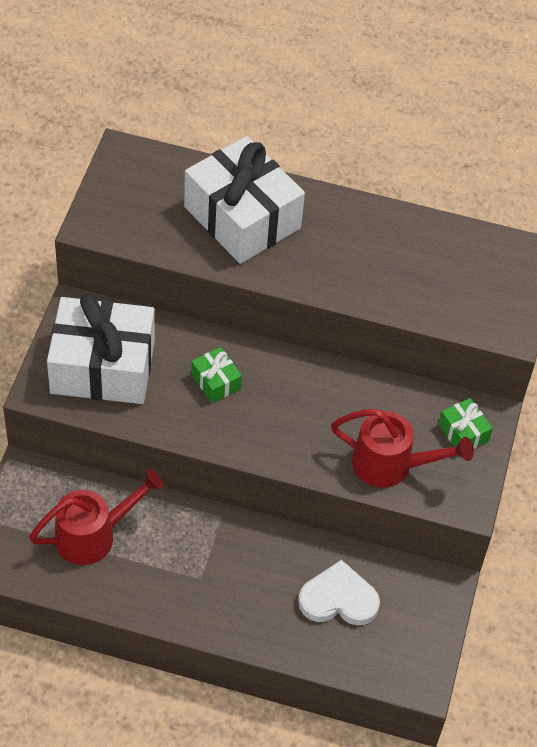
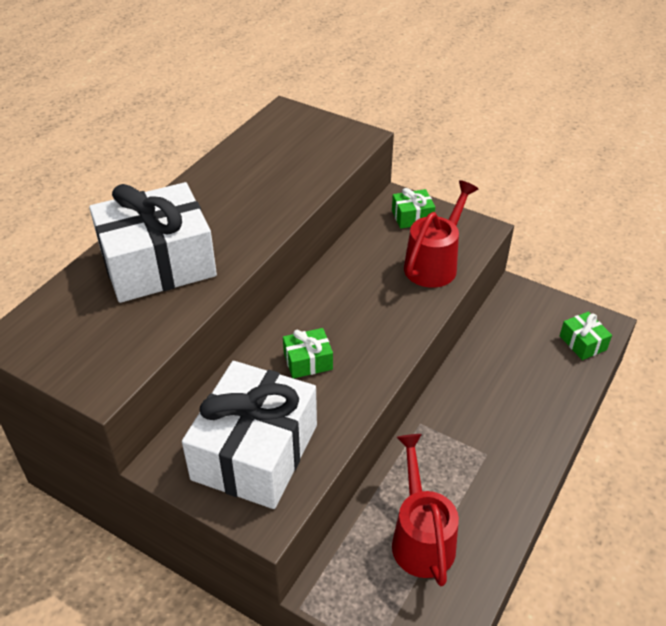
camera: 70 degrees left, 10 degrees down
white heart [298,560,380,625] -> none
none -> green gift [560,312,612,360]

